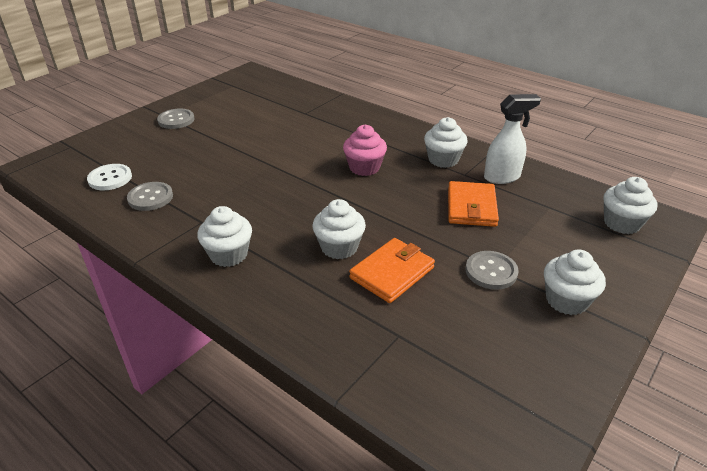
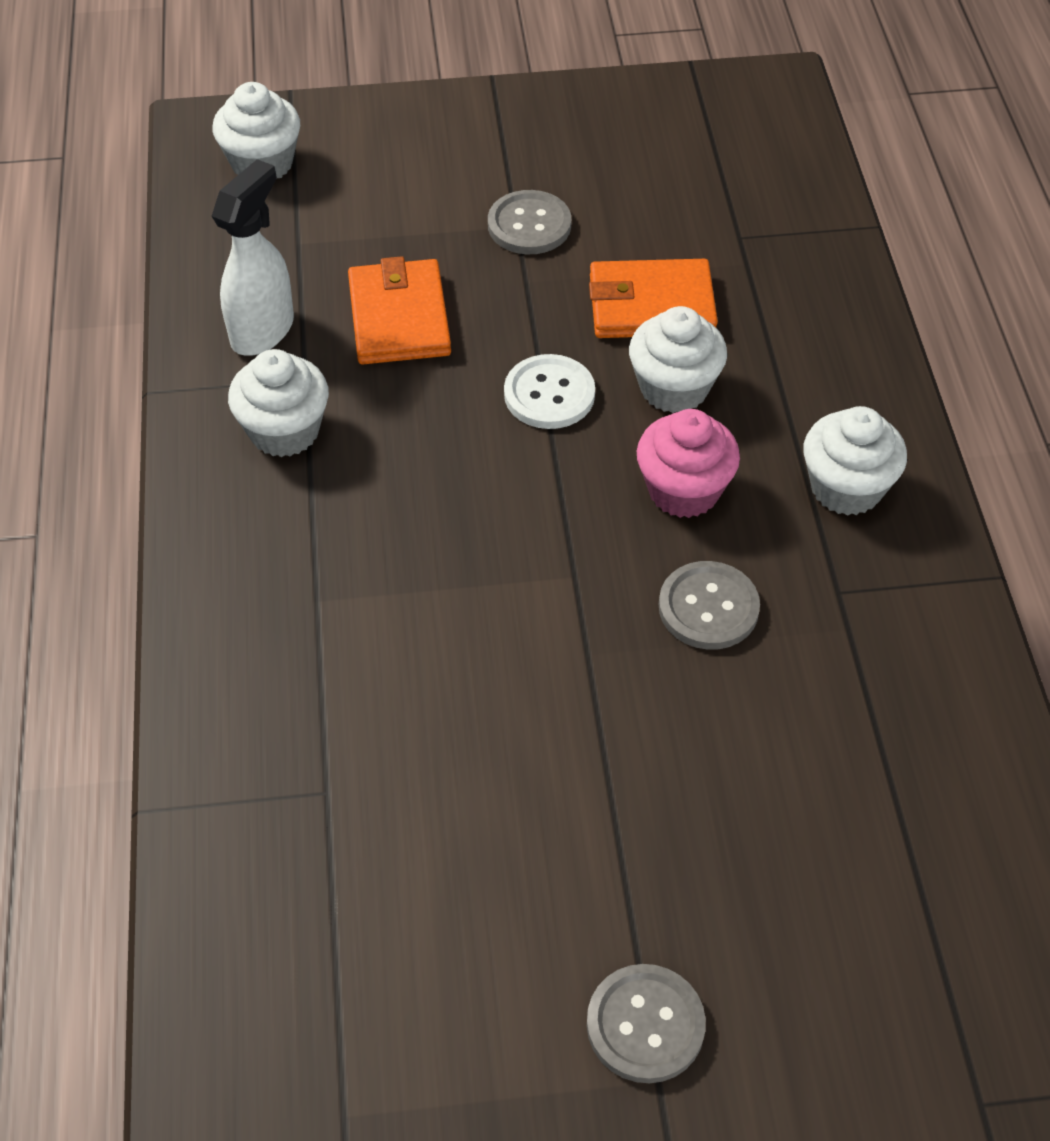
camera: 135 degrees left, 15 degrees up
white button [87,164,132,190] -> white button moved to [504,354,595,429]
grey button [127,182,173,211] -> grey button moved to [659,561,760,650]
pink cupcake [343,125,387,176] -> pink cupcake moved to [637,409,740,518]
orange wallet [448,181,499,227] -> orange wallet turned 60 degrees counterclockwise [348,256,451,365]
white spray bottle [484,94,541,184] -> white spray bottle turned 90 degrees clockwise [212,159,294,356]
white cupcake [544,249,606,315] -> none

